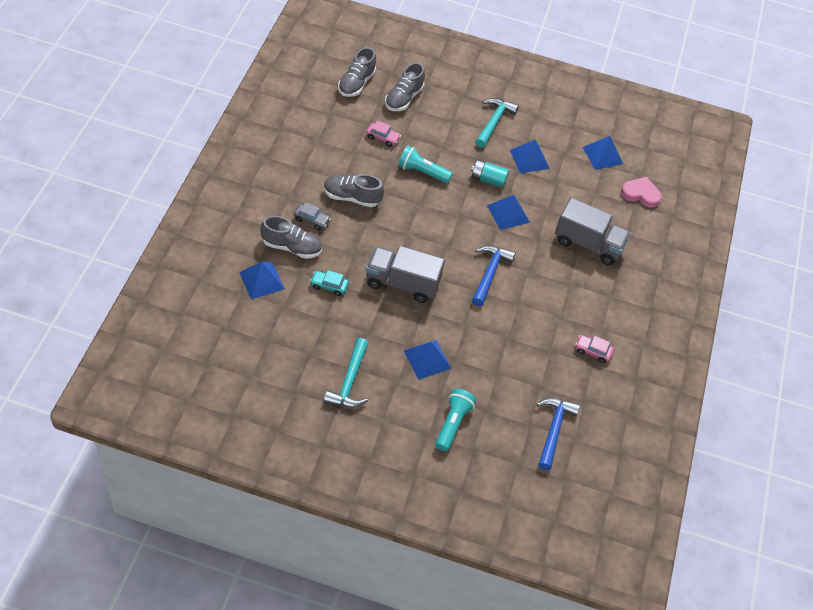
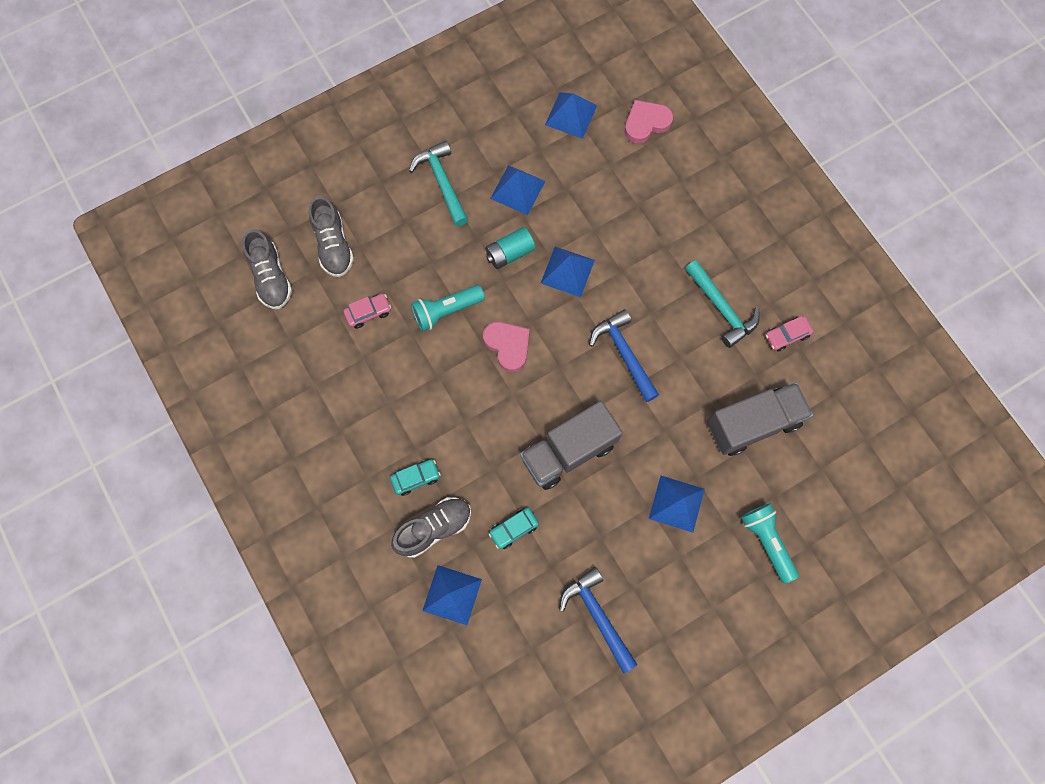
camera: 40 degrees left, 20 degrees up
grey car [294,202,331,230] -> turquoise car [390,459,441,496]
turquoise hammer [323,338,368,408] -> turquoise hammer moved to [685,260,760,348]
grey shoe [324,174,384,207] -> none
blue hammer [537,398,580,470] -> blue hammer moved to [559,567,638,673]
grey truck [555,197,631,265] -> grey truck moved to [707,382,813,456]
none -> pink heart [483,322,530,372]

